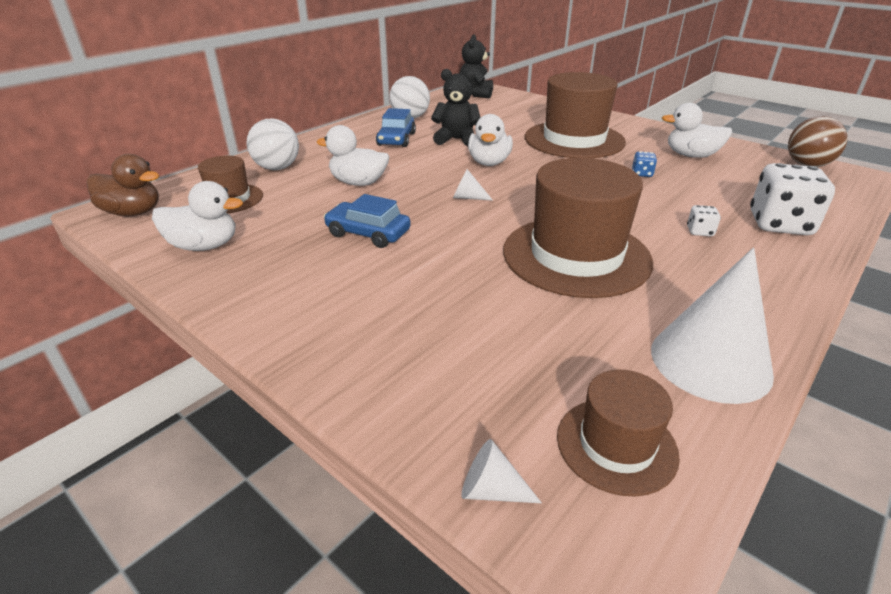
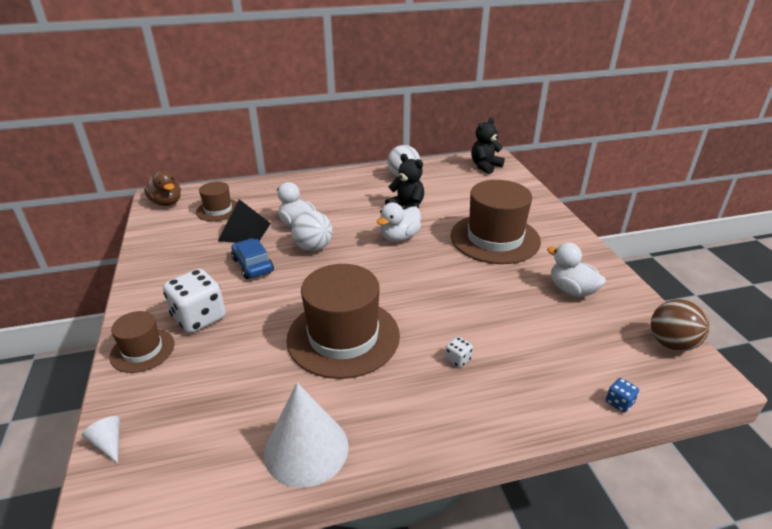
camera: 35 degrees right, 0 degrees up
white duck [152,181,243,251] -> none
white ball [247,119,299,170] -> white ball moved to [291,210,333,251]
blue car [376,108,416,147] -> none
white cone [453,169,492,200] -> none
brown hat [557,370,680,496] -> brown hat moved to [109,311,175,373]
blue dice [632,151,657,177] -> blue dice moved to [606,378,639,413]
white dice [750,163,835,235] -> white dice moved to [163,269,226,333]
none -> black pyramid [218,199,271,243]

